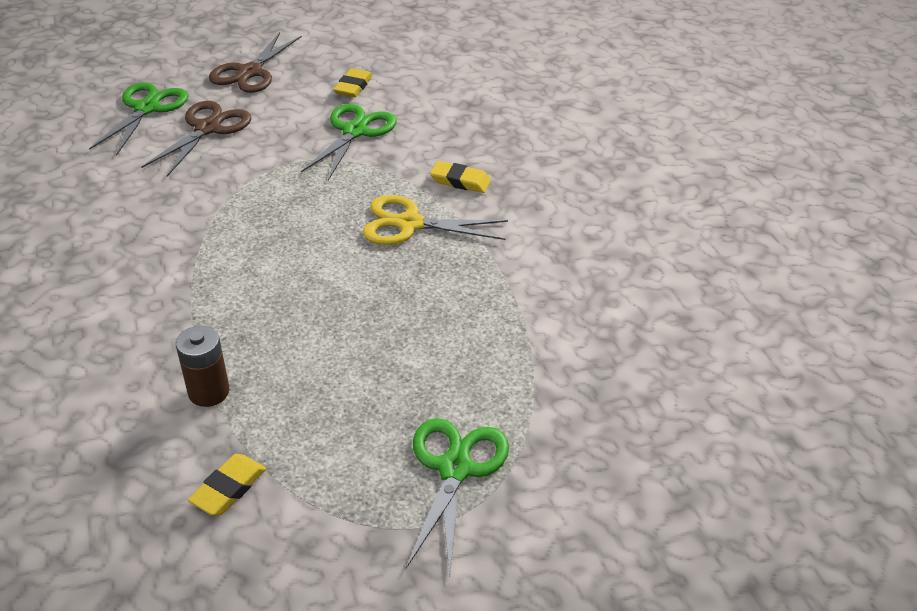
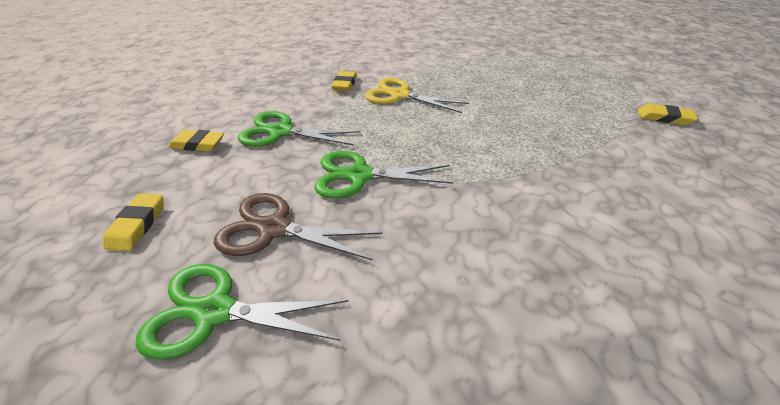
camera: 100 degrees left, 0 degrees up
brown battery [176,326,229,407] -> none
brown scissors [209,32,302,93] -> yellow eraser [103,193,163,251]
yellow scissors [363,195,508,245] -> yellow scissors turned 120 degrees clockwise [365,78,469,113]
green scissors [406,418,509,576] -> green scissors moved to [314,151,453,198]

